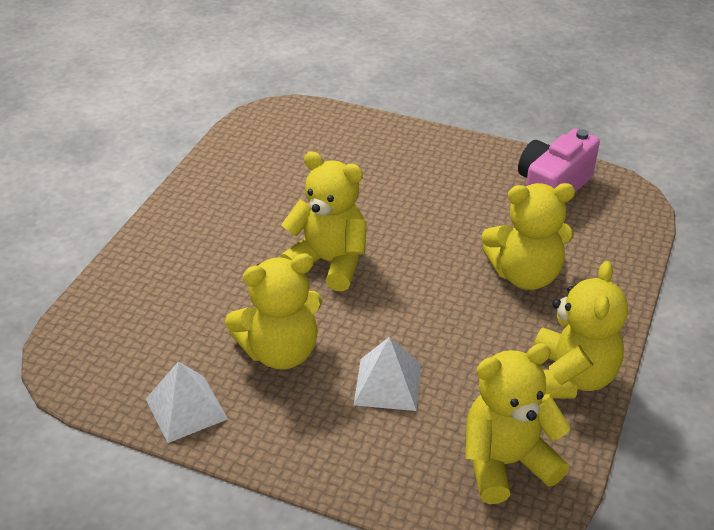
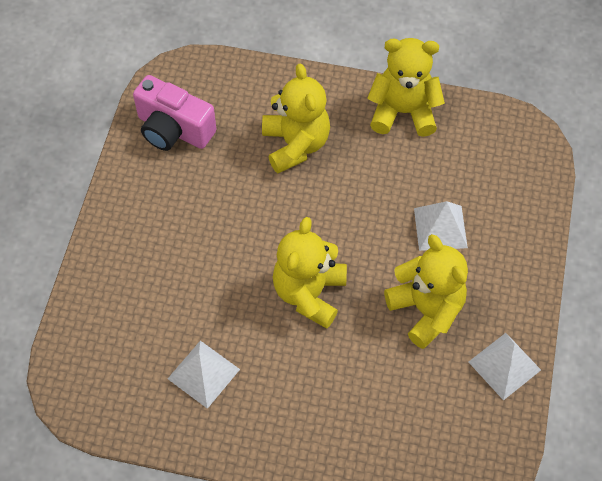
camera: 100 degrees left, 20 degrees up
yellow teddy bear [465,343,571,504] -> none
none -> white pyramid [168,341,240,409]

